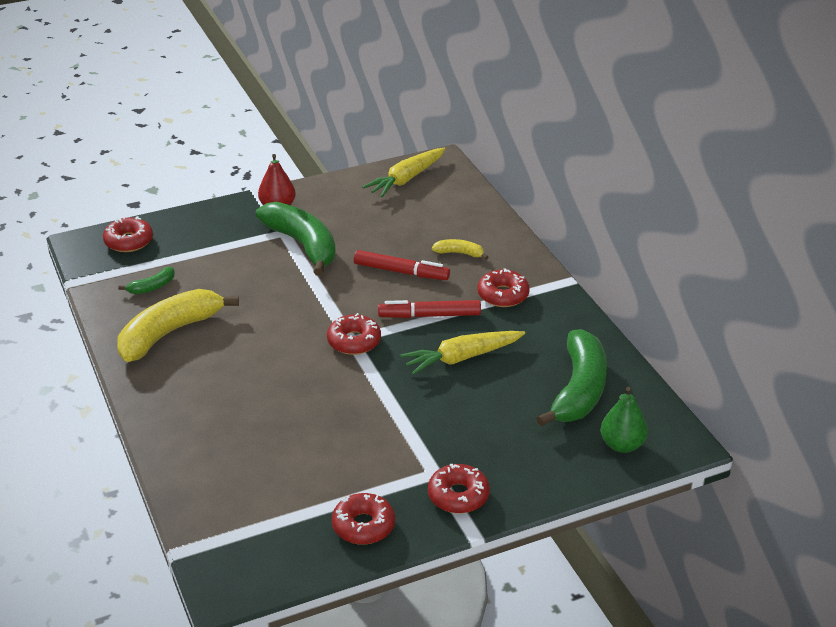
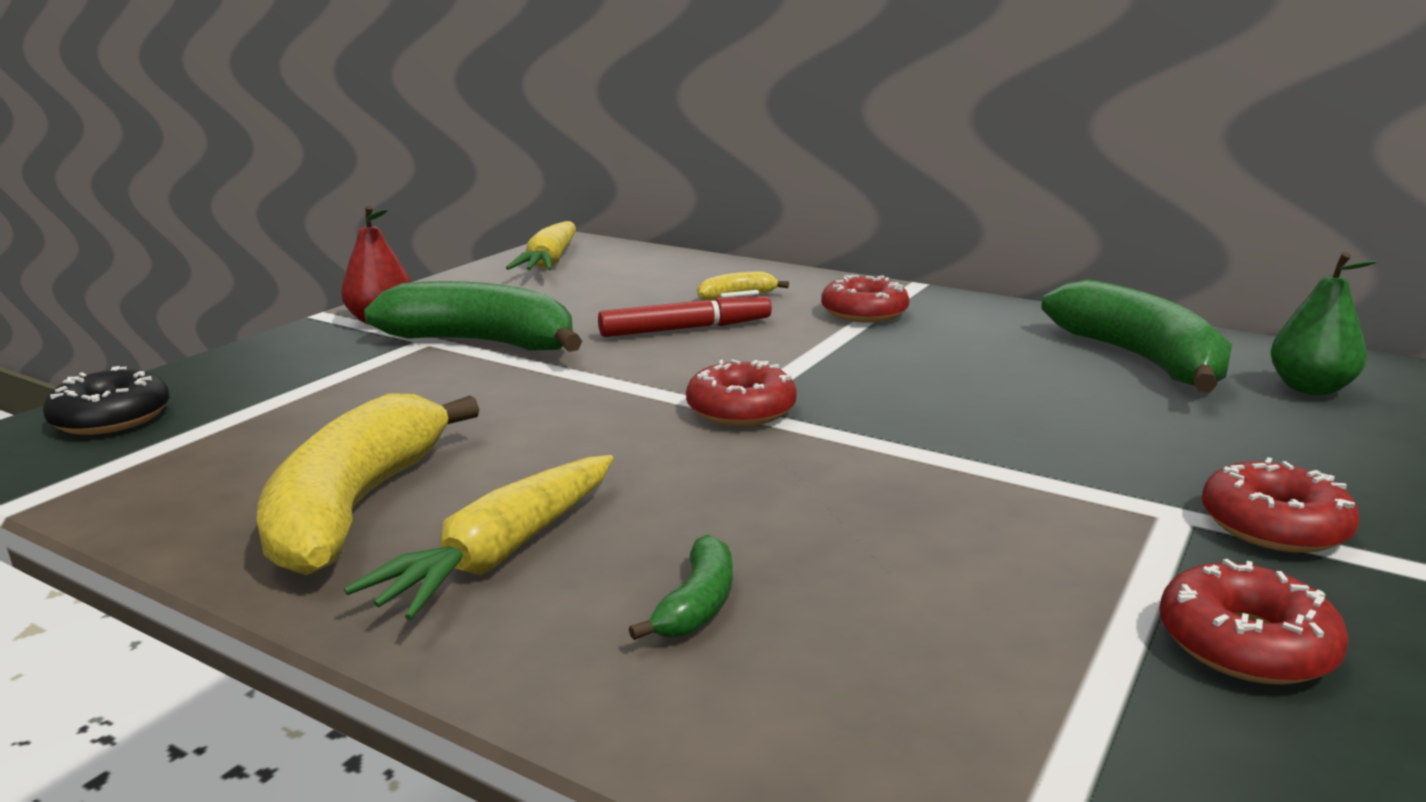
camera: 35 degrees left, 15 degrees down
red donut [103,216,153,252] -> black donut [43,366,169,435]
green banana [119,267,175,294] -> green banana moved to [629,535,732,640]
red marker [378,300,481,318] -> none
yellow carrot [400,331,525,375] -> yellow carrot moved to [344,455,614,620]

